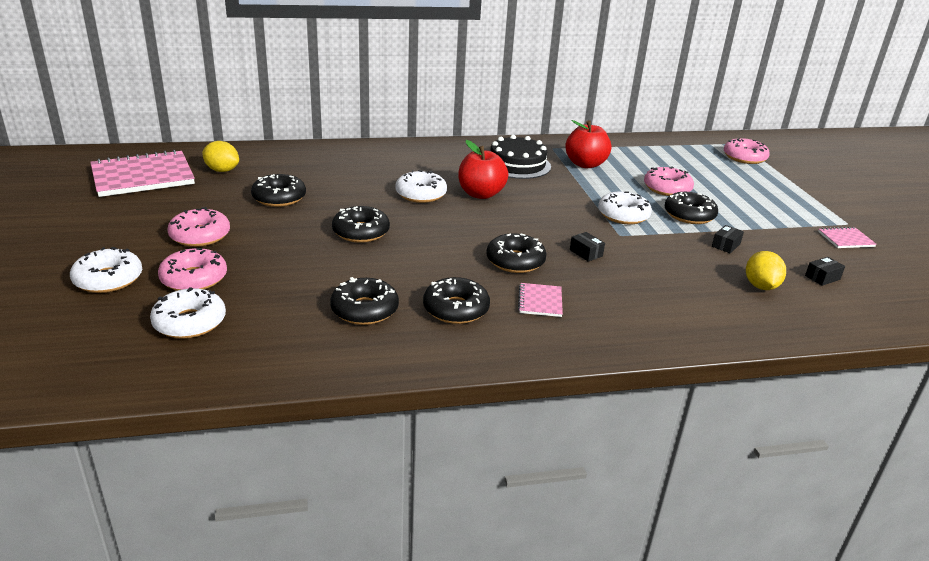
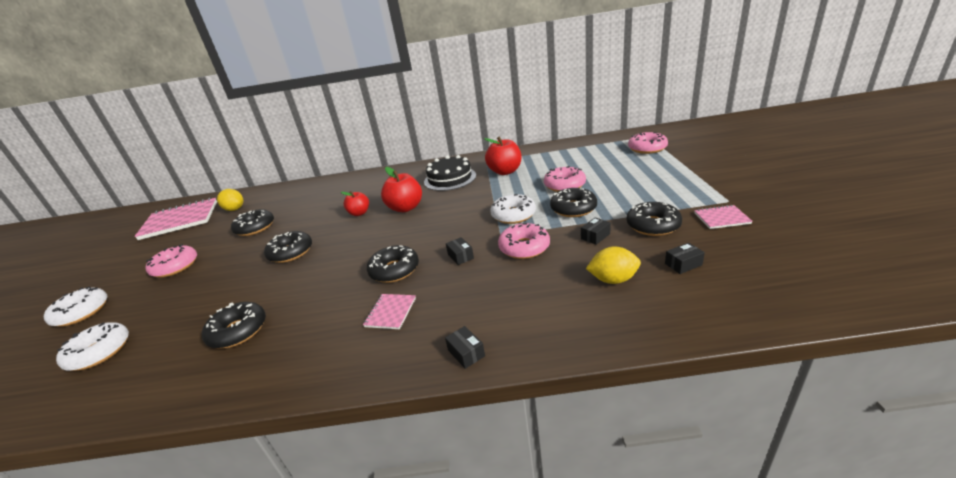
camera: 15 degrees right, 0 degrees up
pink donut [158,248,227,291] -> pink donut moved to [498,223,550,259]
white donut [396,170,447,203] -> red apple [341,191,369,216]
black donut [423,277,490,324] -> black donut moved to [627,202,682,236]
yellow lemon [746,251,786,290] -> yellow lemon turned 75 degrees clockwise [586,247,641,284]
none -> black box [445,326,485,369]

